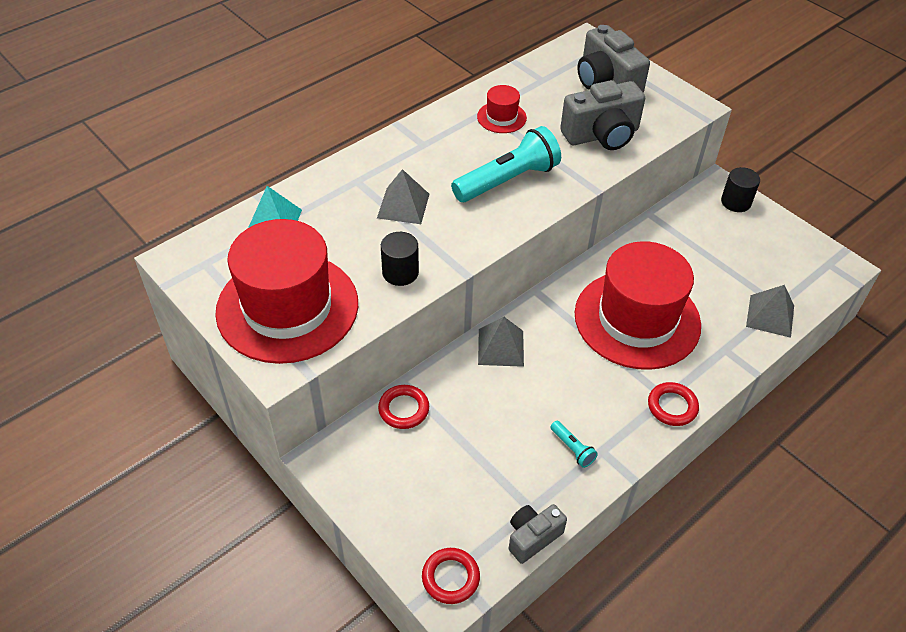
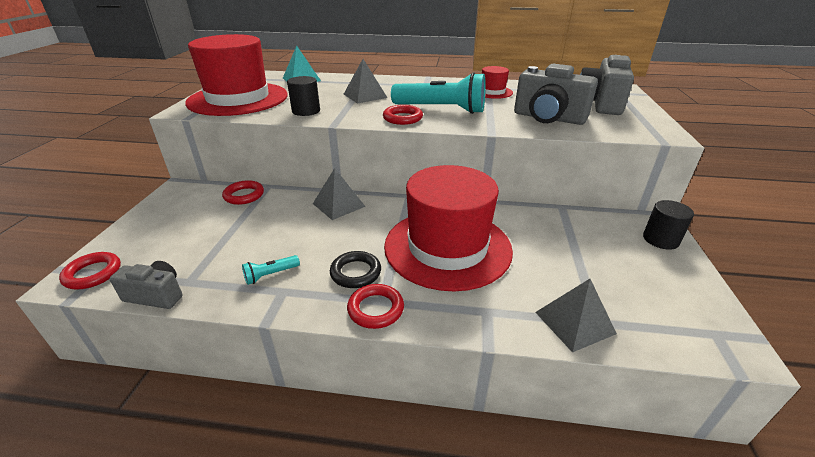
camera: 50 degrees right, 15 degrees down
turquoise flashlight [550,421,598,468] -> turquoise flashlight turned 45 degrees clockwise [242,255,300,285]
none -> black ring [330,251,381,288]
none -> red ring [383,105,423,125]

